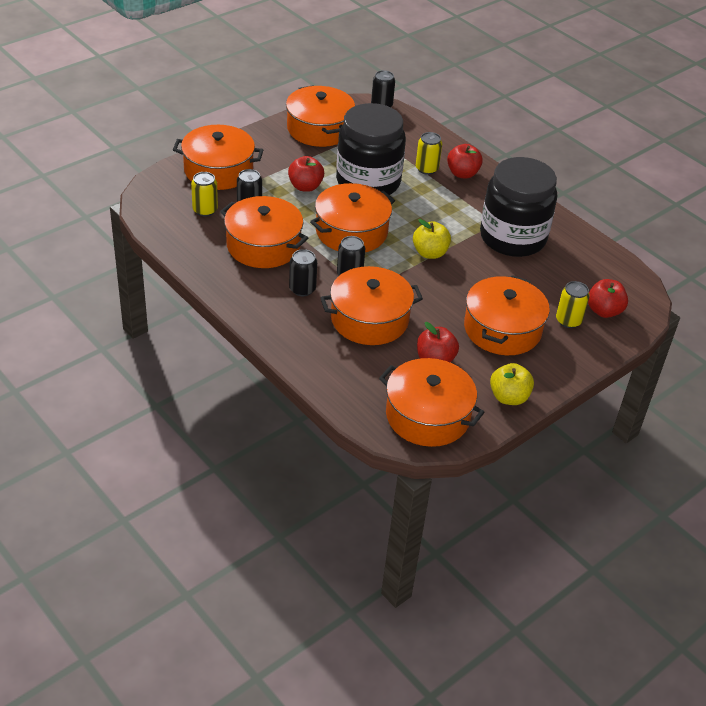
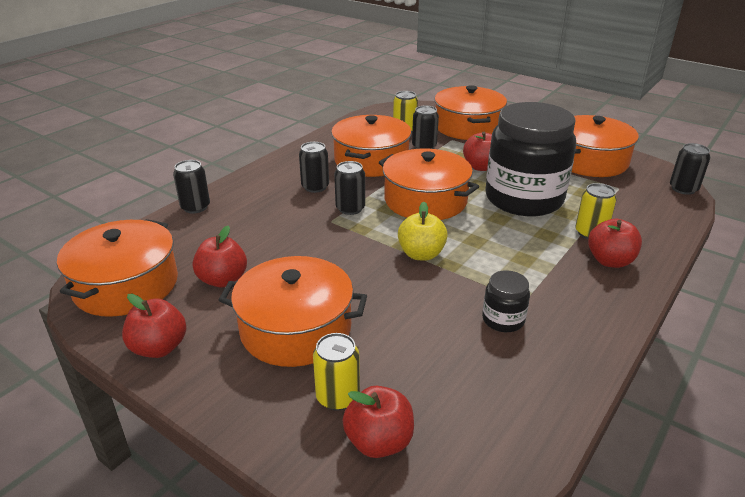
camera: 80 degrees right, 10 degrees down
orange pot [320,266,423,345] -> none
black jar [480,157,557,257] -> black jar [482,270,530,332], size x0.41
yellow apple [490,363,534,405] -> red apple [122,294,186,358]
none -> black can [173,160,210,213]

